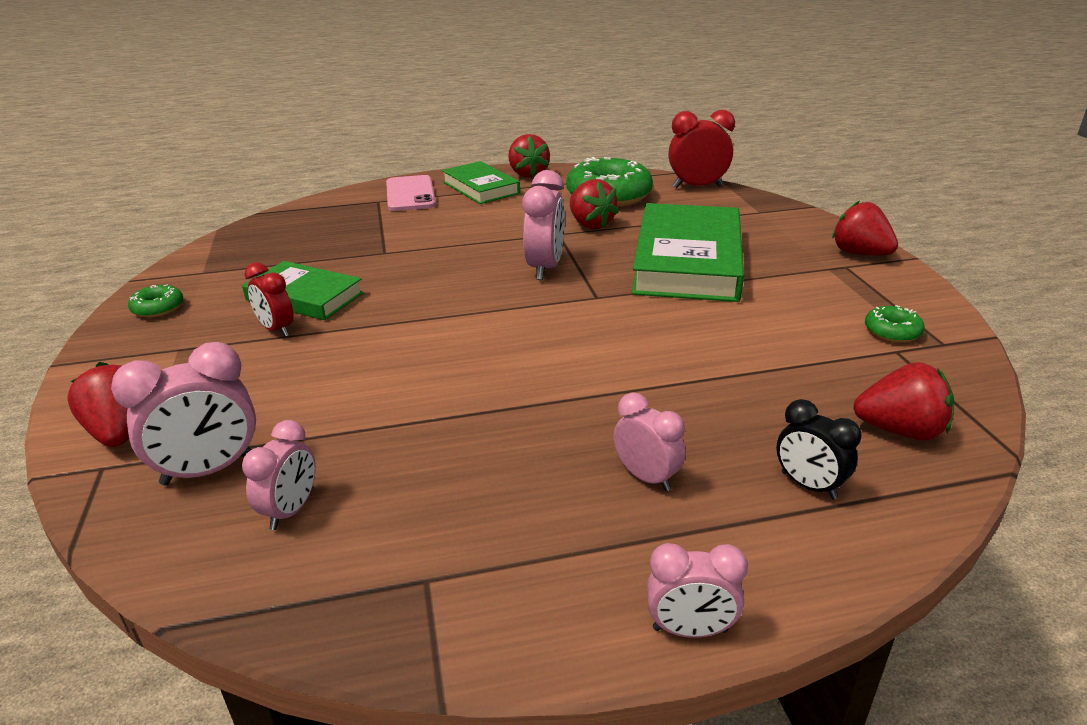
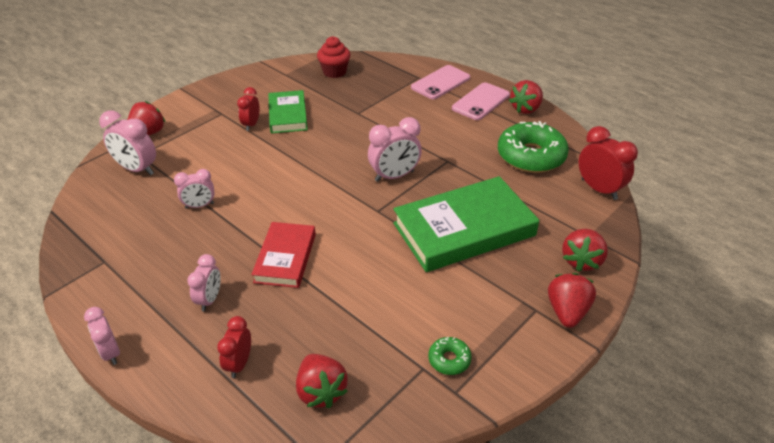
camera: 55 degrees right, 10 degrees up
green donut [128,284,183,318] -> none
pink clock [242,420,316,530] -> pink clock moved to [174,169,215,209]
green book [442,161,520,204] -> pink phone [452,82,510,120]
red strawberry [570,179,619,229] -> red strawberry moved to [562,228,608,272]
black clock [776,399,862,500] -> red clock [217,316,251,378]
none -> red book [251,222,316,288]
none -> red cupcake [317,36,351,78]

